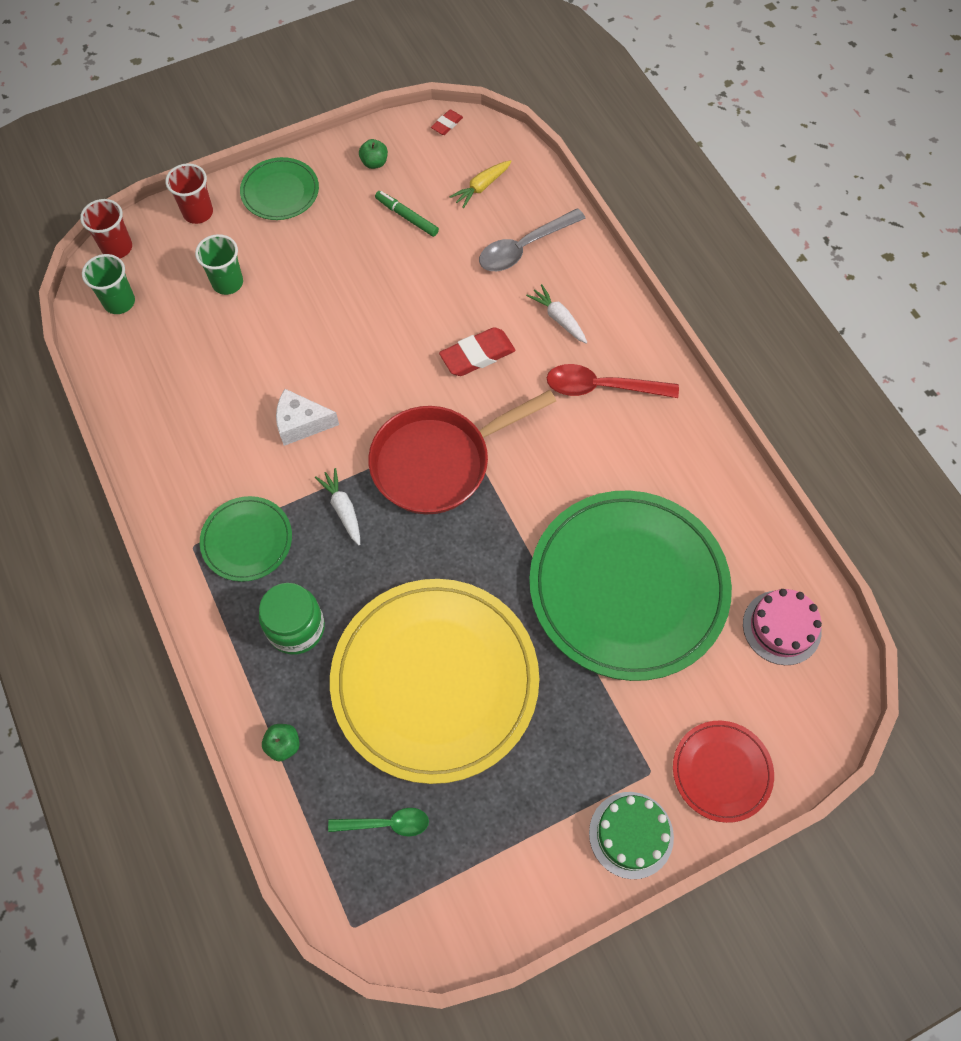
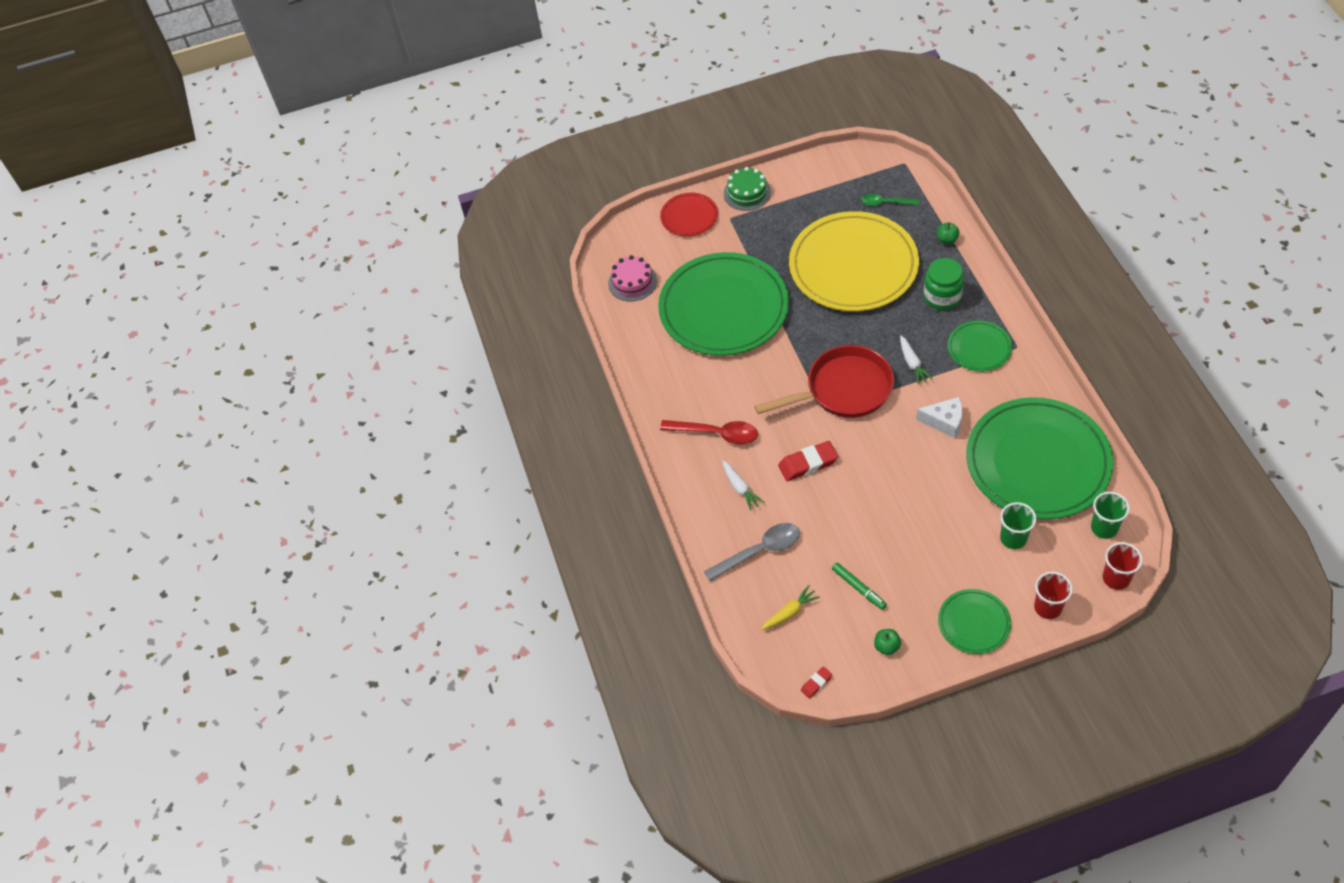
camera: 165 degrees left, 10 degrees down
none -> green plate [966,397,1114,519]

